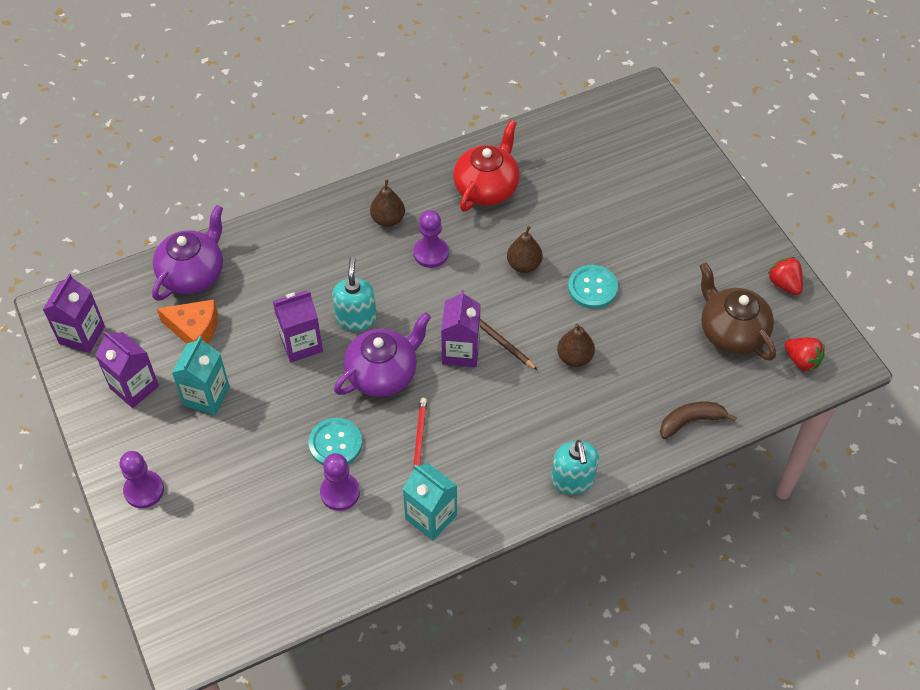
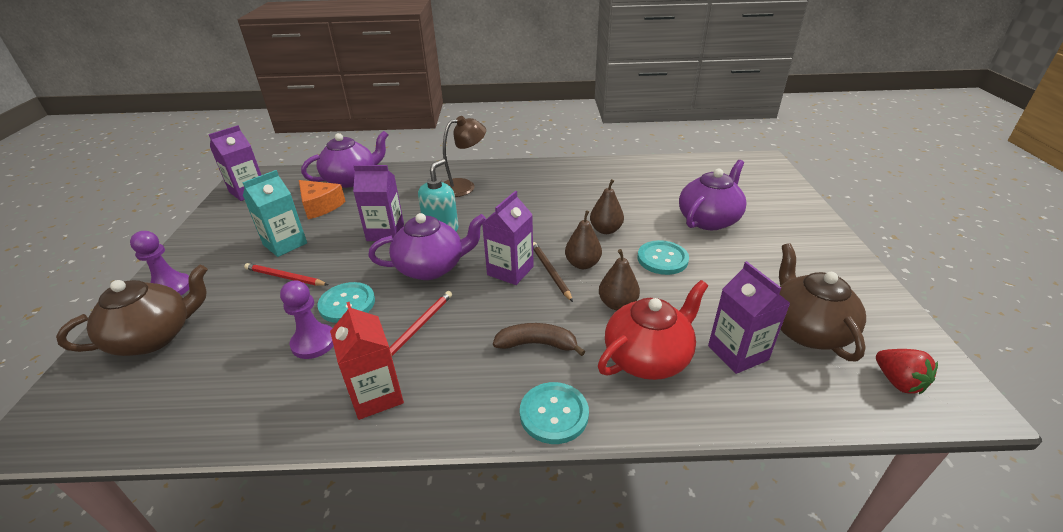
camera: 25 degrees right, 20 degrees down
purple carton [95,331,159,408] -> purple carton moved to [708,261,790,374]
brown pear [370,179,405,227] -> brown pear moved to [565,210,602,269]
turquoise carton [403,463,457,541] -> red carton [330,302,404,420]
purple pawn [413,210,449,268] -> none
red teapot [453,120,520,212] -> red teapot moved to [598,280,708,380]
turquoise soap dispenser [551,440,599,495] -> turquoise button [520,382,589,444]
brown banana [660,402,737,439] -> brown banana moved to [493,323,585,356]
red strawberry [768,257,803,295] -> none
none -> brown teapot [56,265,208,356]
none -> red pencil [244,263,328,286]
none -> brown lamp [443,116,486,197]
none -> purple teapot [679,160,747,230]

